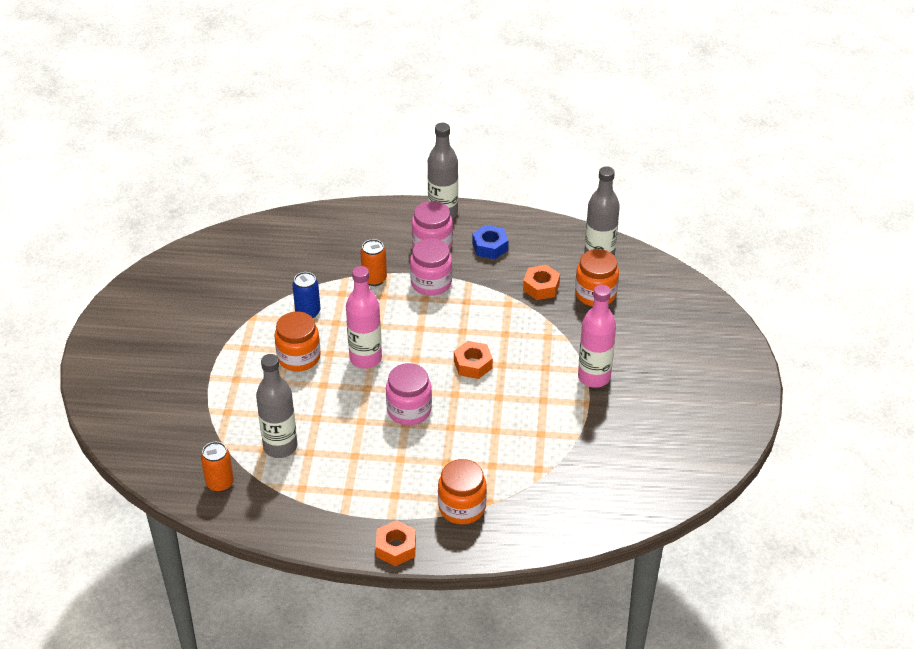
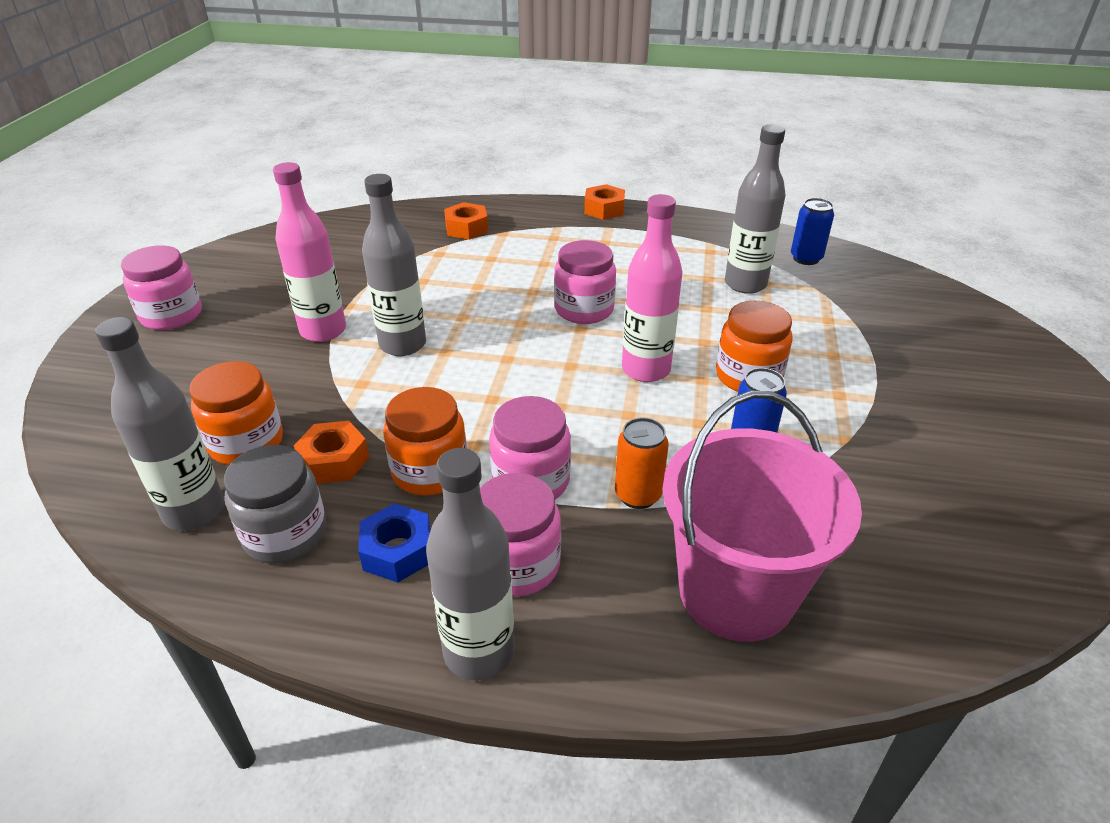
camera: 175 degrees left, 5 degrees down
orange can [201,442,234,492] -> blue can [791,198,834,265]
orange jar [438,459,487,524] -> orange jar moved to [383,387,467,495]
orange nut [454,341,493,379] -> orange nut moved to [444,202,488,240]
none -> pink jar [121,245,202,330]
none -> grey jar [224,445,326,563]
none -> grey bottle [362,174,426,356]
none -> pink bucket [663,391,862,642]

